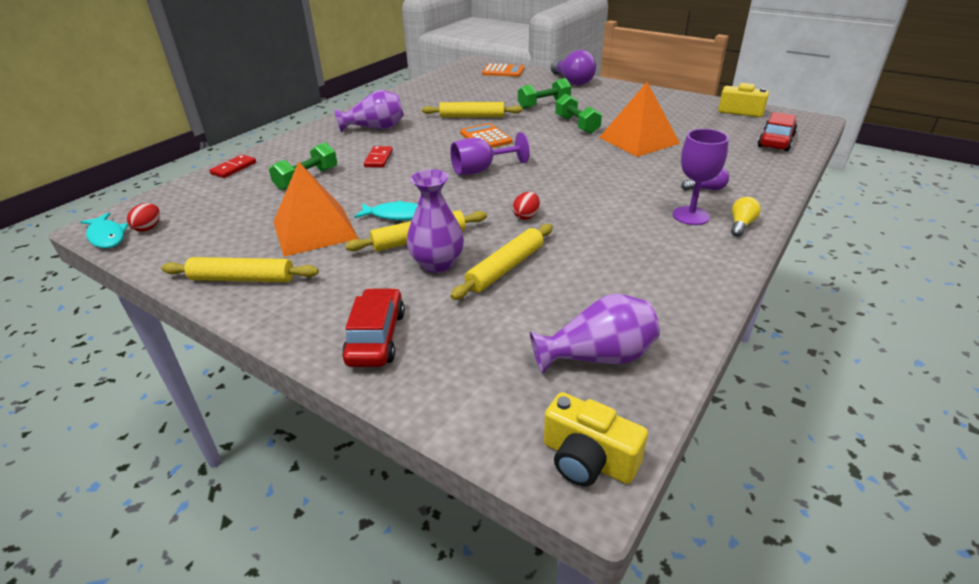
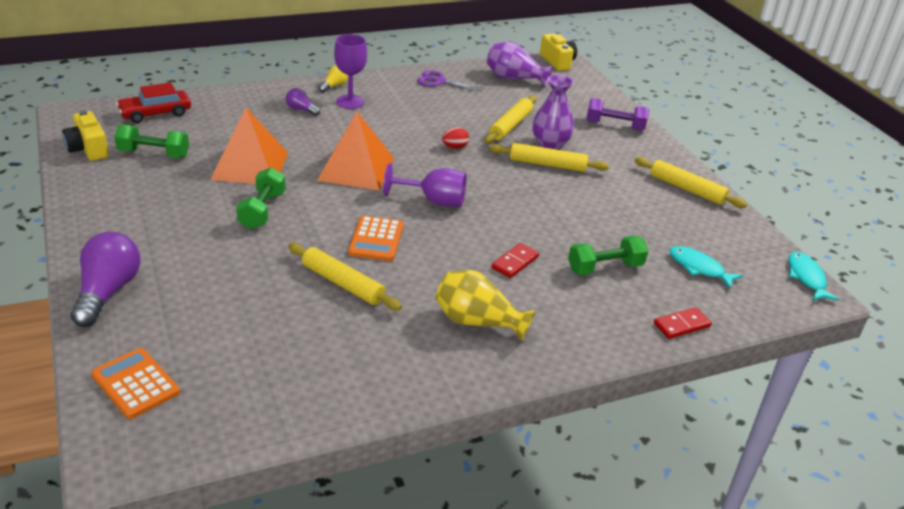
camera: 150 degrees left, 0 degrees up
red egg [127,203,160,232] -> none
orange pyramid [273,162,359,257] -> orange pyramid moved to [317,112,394,191]
purple vase [334,90,404,132] -> yellow vase [436,270,536,341]
red car [342,288,405,367] -> purple dumbbell [586,98,649,131]
turquoise fish [354,201,418,220] -> turquoise fish moved to [669,246,743,289]
yellow rolling pin [450,224,553,300] -> yellow rolling pin turned 45 degrees counterclockwise [485,95,536,144]
green dumbbell [518,78,571,109] -> green dumbbell moved to [114,124,189,158]
yellow light bulb [731,197,761,237] -> yellow light bulb turned 150 degrees clockwise [318,65,348,93]
none -> purple scissors [417,70,485,92]

